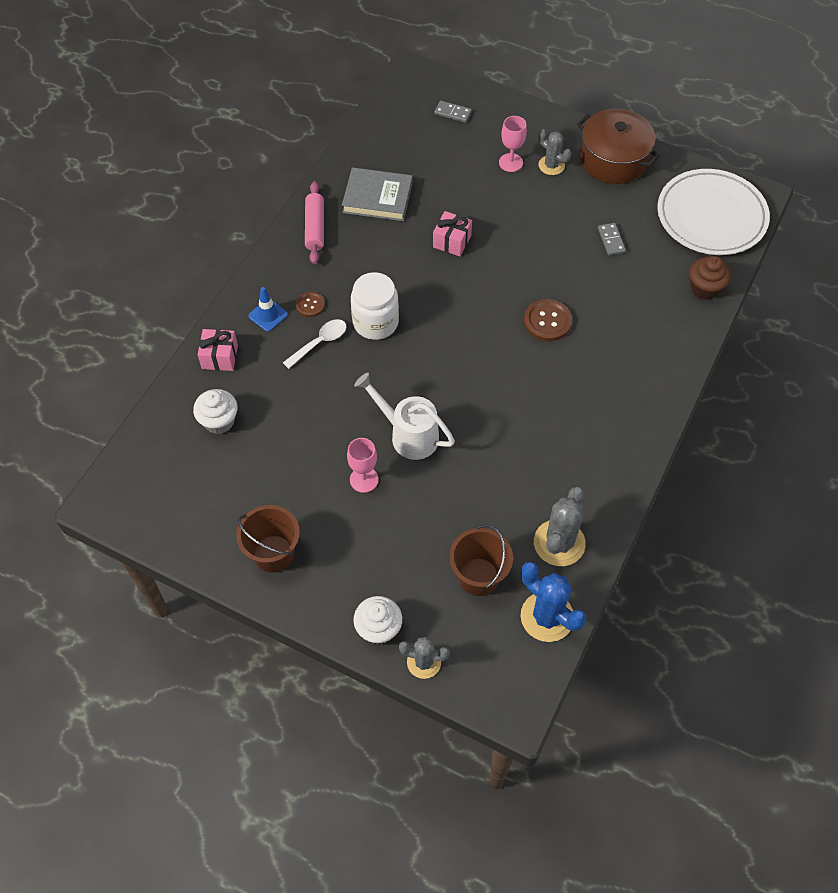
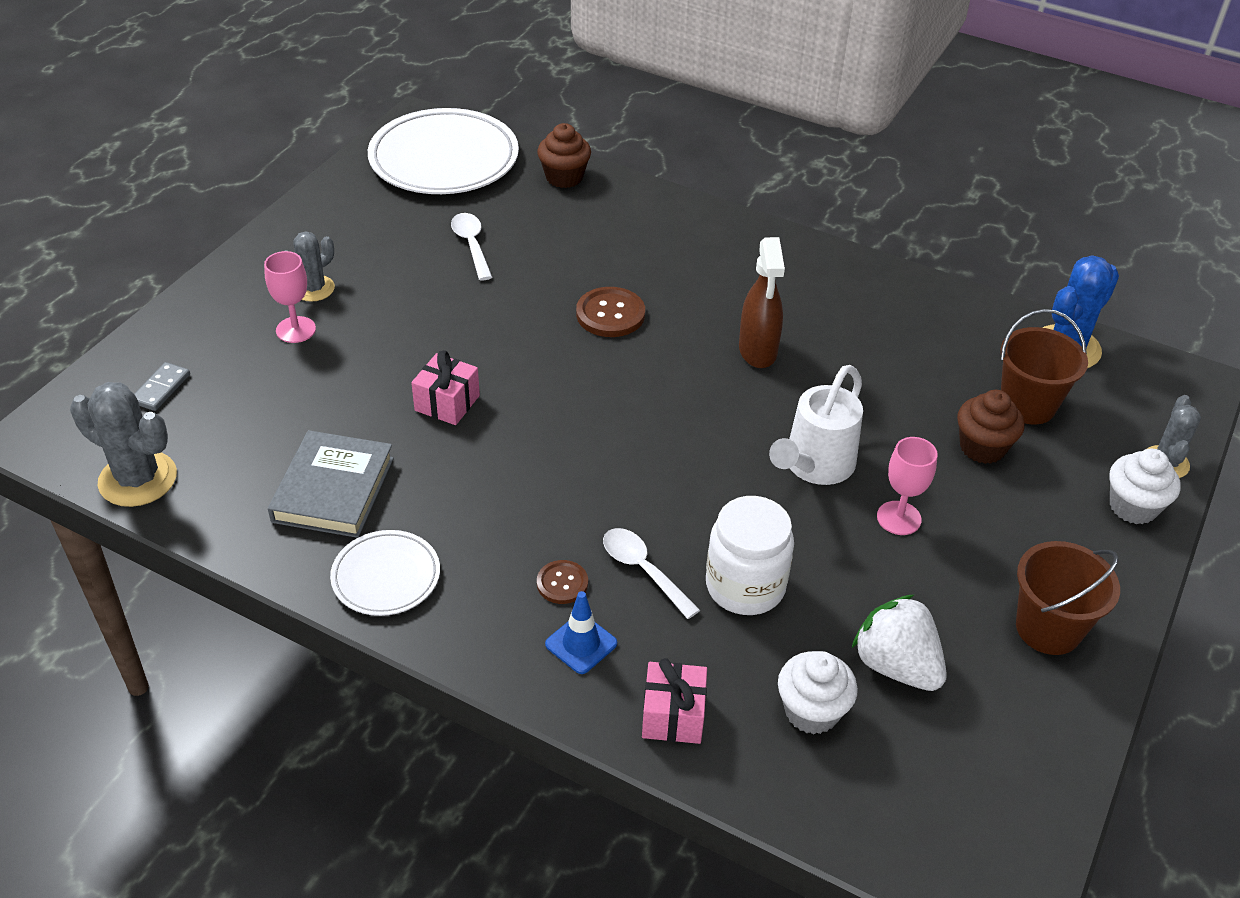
camera: 90 degrees left, 15 degrees down
pink rolling pin [305,181,324,264] -> white plate [330,530,440,616]
white jar [351,272,399,340] -> white jar moved to [706,496,794,615]
grey cactus [534,487,586,566] -> grey cactus moved to [70,382,177,507]
brown pot [577,109,660,184] -> none
grey domino [598,223,626,256] -> white spoon [451,213,492,280]
none -> brown spray bottle [739,237,785,368]
none -> white strawberry [852,595,947,691]
none -> brown cupcake [957,390,1025,464]

